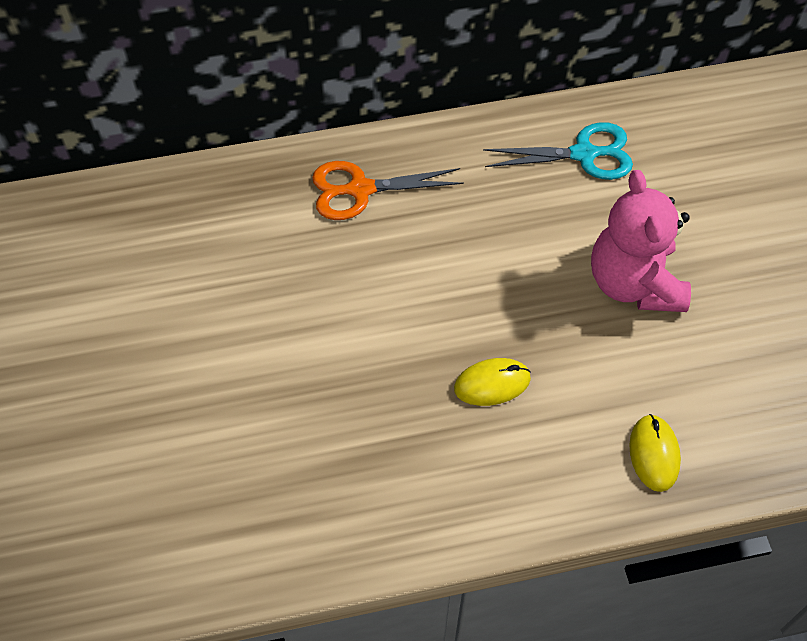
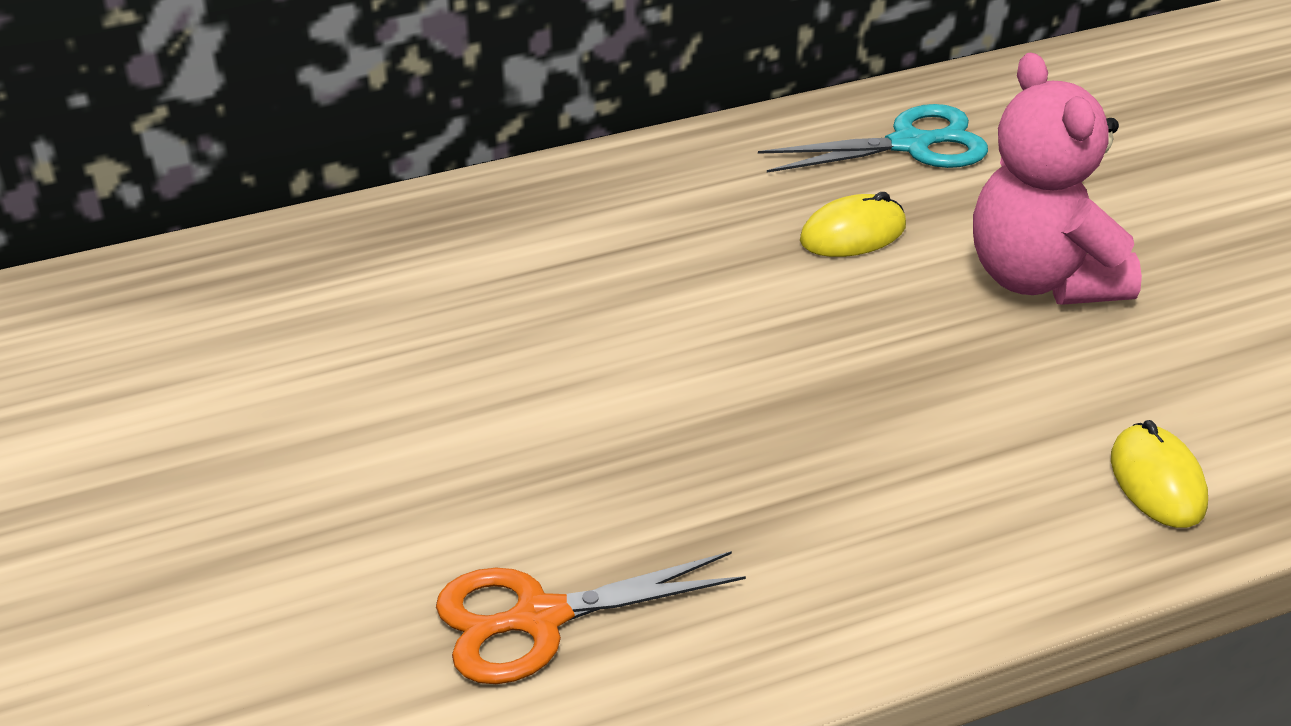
camera: 10 degrees left, 20 degrees down
orange scissors [312,161,464,220] -> orange scissors moved to [436,551,746,684]
yellow mouse [454,358,531,406] -> yellow mouse moved to [800,192,906,257]

